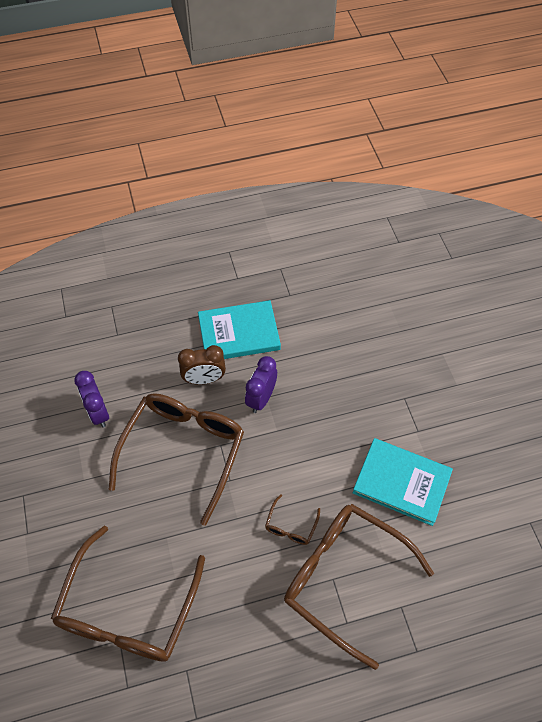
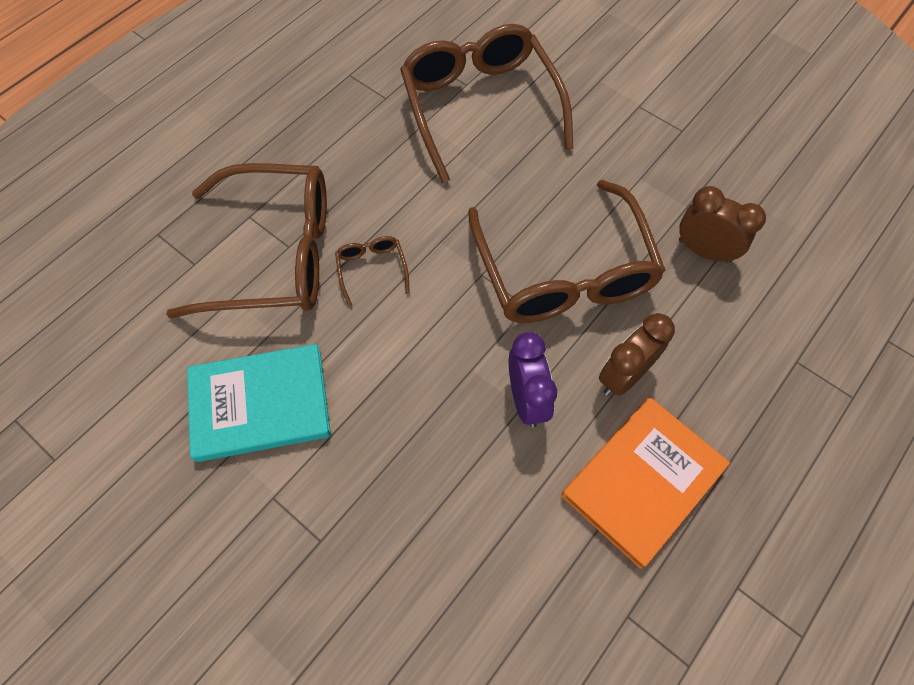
camera: 145 degrees right, 5 degrees up
purple clock [74,371,109,427] -> brown clock [679,186,766,263]
turquoise book [198,300,281,359] -> orange book [561,397,730,569]

